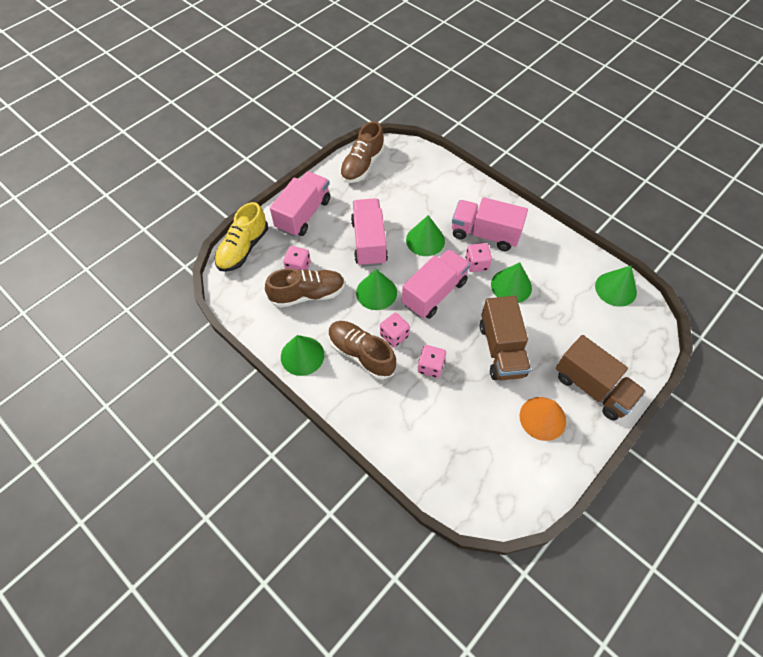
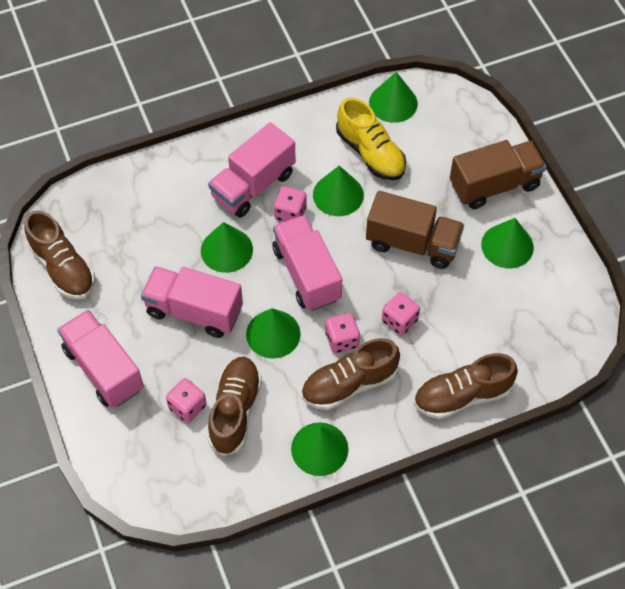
camera: 65 degrees left, 0 degrees up
yellow shoe [214,202,268,272] -> yellow shoe moved to [336,97,406,180]
orange cone [519,397,566,441] -> green cone [481,218,534,268]
none -> brown shoe [414,353,518,419]

